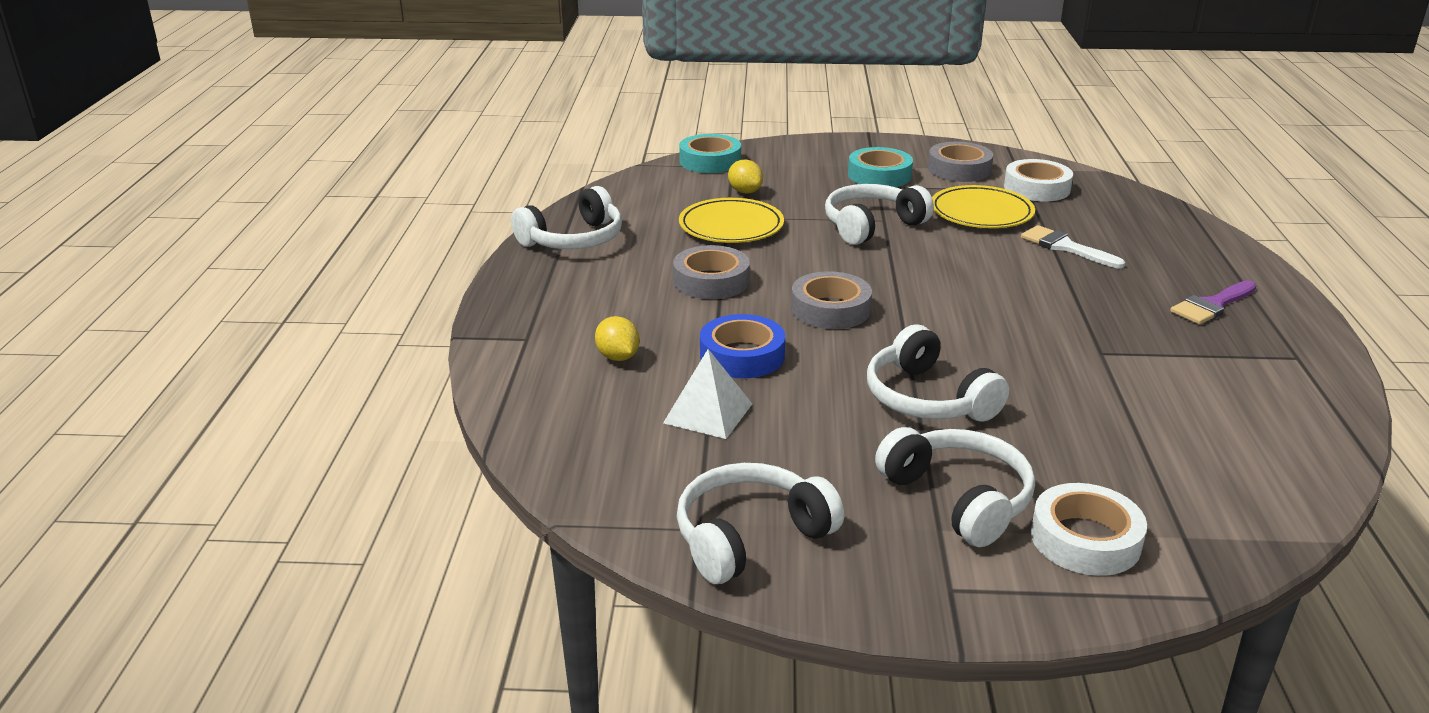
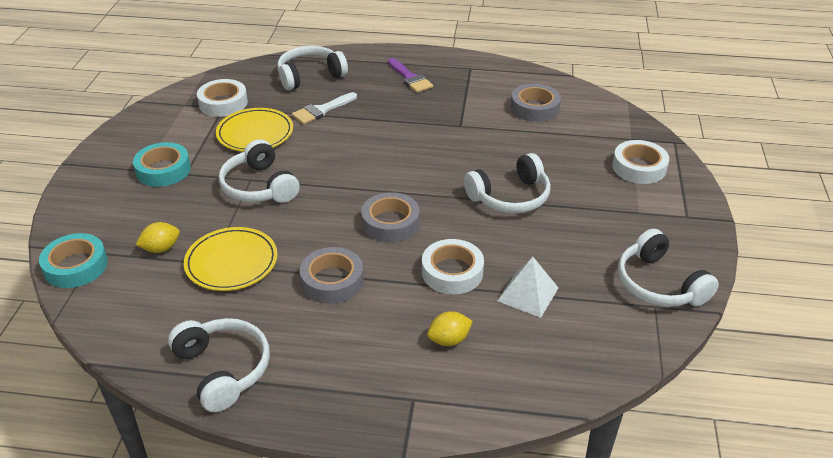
camera: 85 degrees left, 10 degrees up
blue tape [700,314,785,378] -> white tape [422,239,484,294]
white headphones [875,427,1035,547] -> white headphones moved to [277,46,348,91]
grey tape [928,142,993,182] -> grey tape moved to [511,84,561,122]

